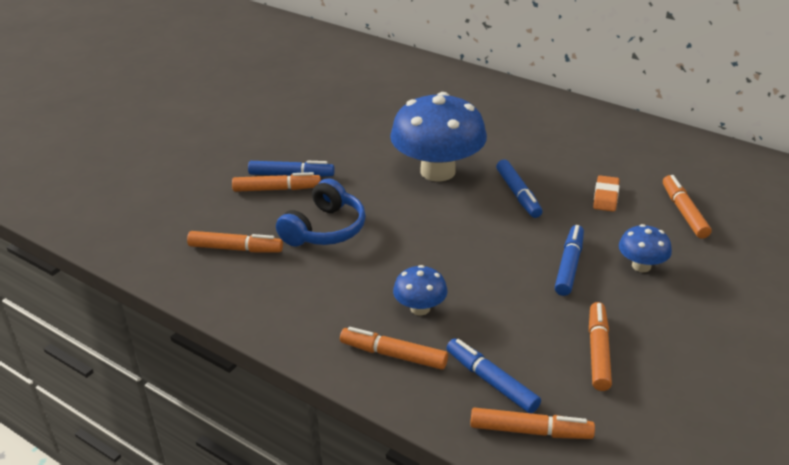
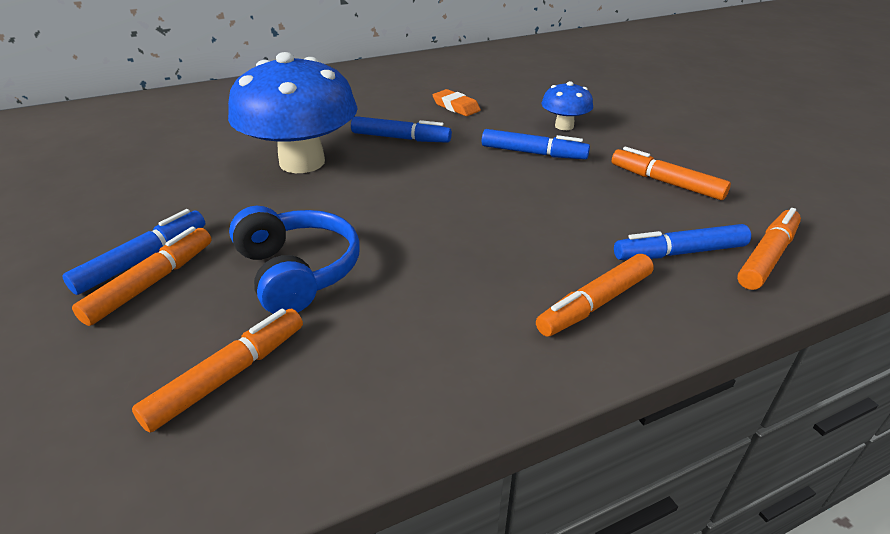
camera: 60 degrees left, 0 degrees up
blue mushroom [393,265,448,315] -> none
blue marker [555,225,584,296] -> blue marker turned 150 degrees clockwise [482,129,590,159]
orange marker [663,175,711,239] -> none

